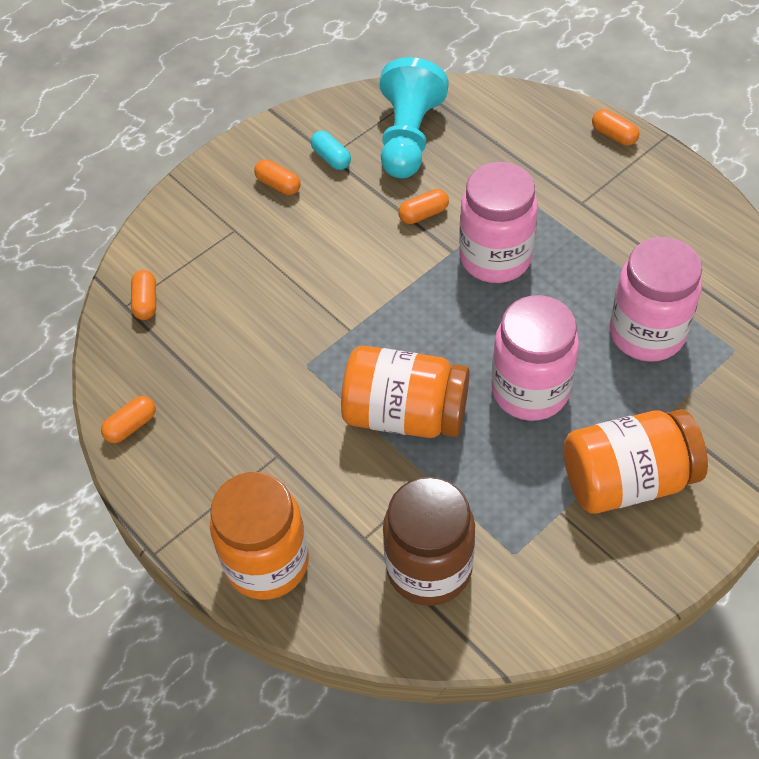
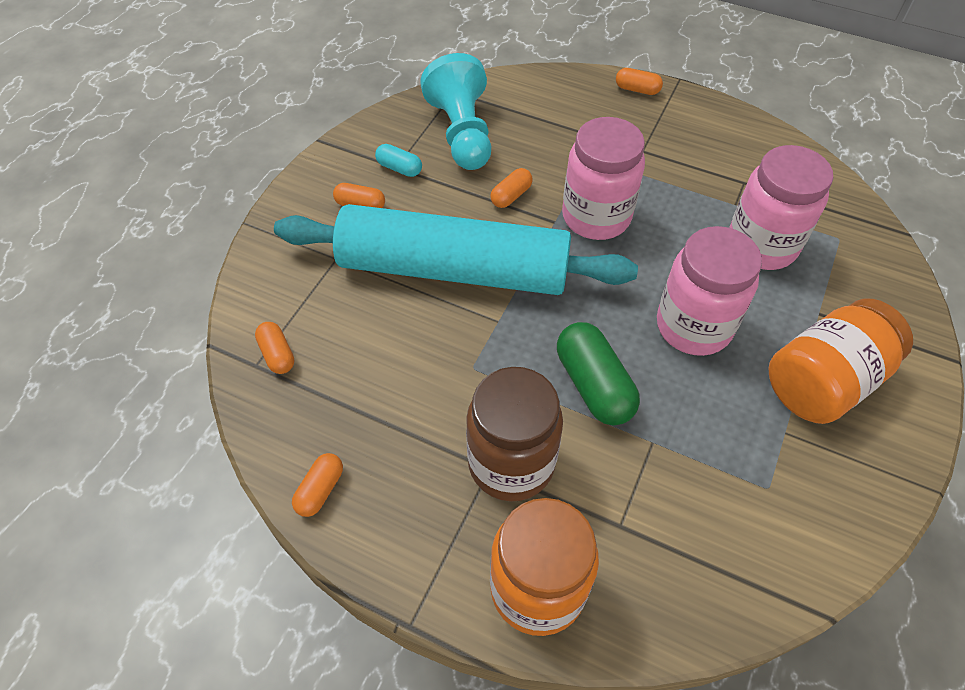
camera: 25 degrees left, 0 degrees up
orange jar [341,346,470,438] -> green capsule [557,322,640,425]
brown jar [383,477,475,606] -> brown jar moved to [466,367,563,502]
none -> turquoise rolling pin [274,204,638,295]

